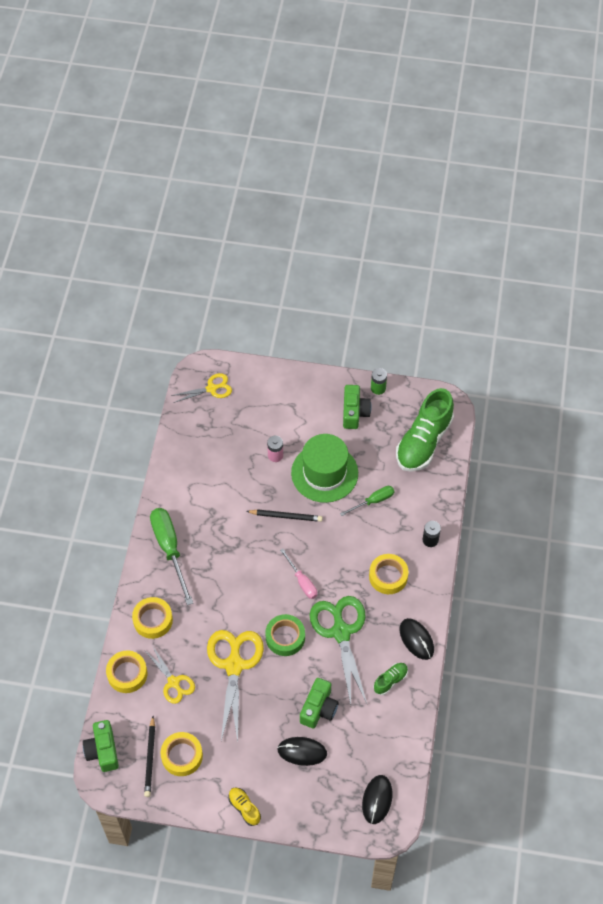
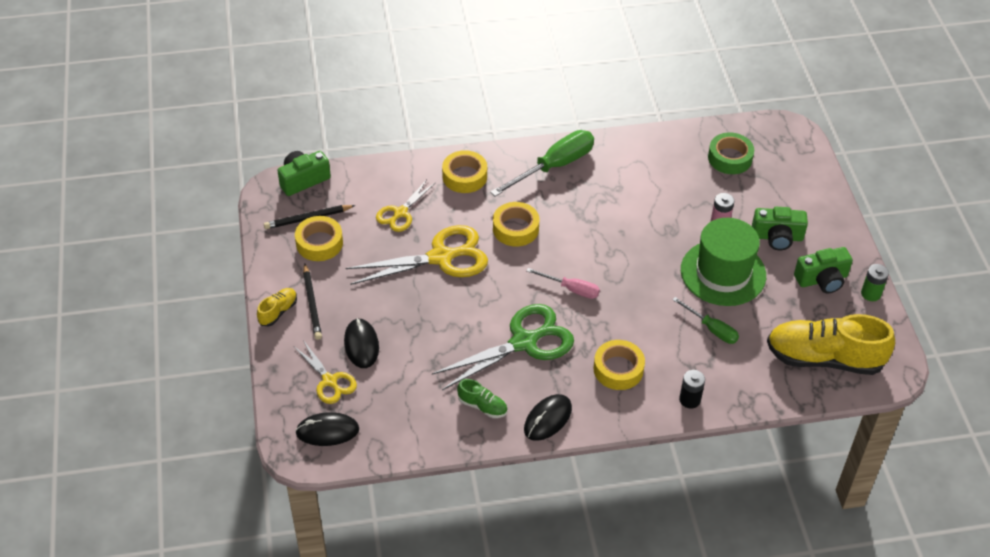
camera: 70 degrees right, 10 degrees down
yellow tape [106,651,147,693] -> yellow tape moved to [493,202,539,247]
yellow scissors [171,373,232,403] -> yellow scissors moved to [294,340,357,404]
black pencil [246,509,323,522] -> black pencil moved to [303,264,322,340]
green tape [265,614,305,656] -> green tape moved to [708,133,754,174]
pink screwdriver [280,549,317,599] -> pink screwdriver turned 105 degrees counterclockwise [527,268,600,299]
green camera [300,678,339,729] -> green camera moved to [752,207,808,250]
green shoe [396,388,454,472] -> yellow shoe [767,314,895,375]

